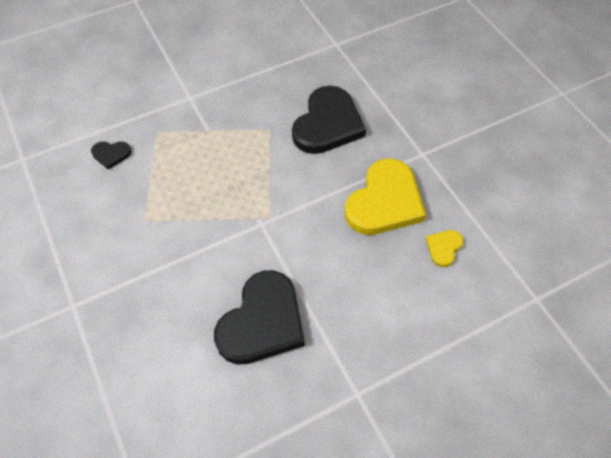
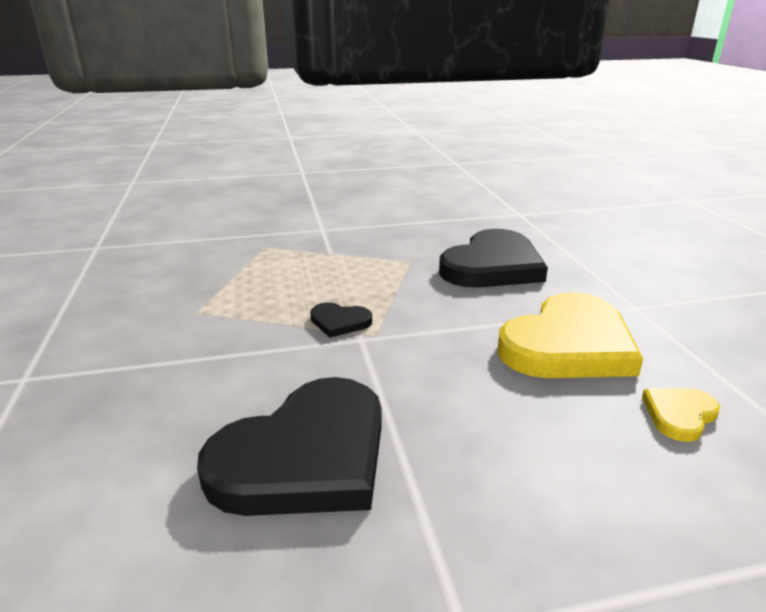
camera: 15 degrees right, 30 degrees down
black heart [91,141,131,169] -> black heart moved to [310,302,372,338]

